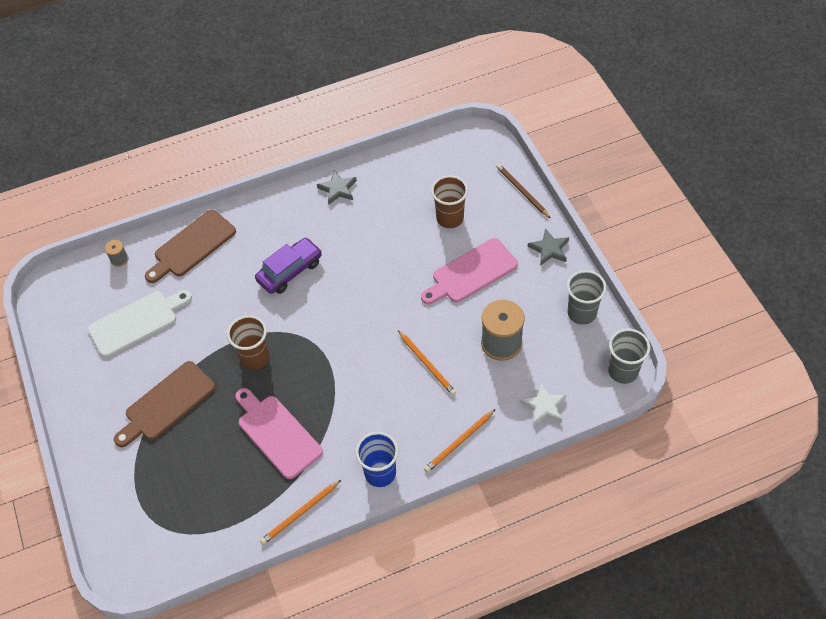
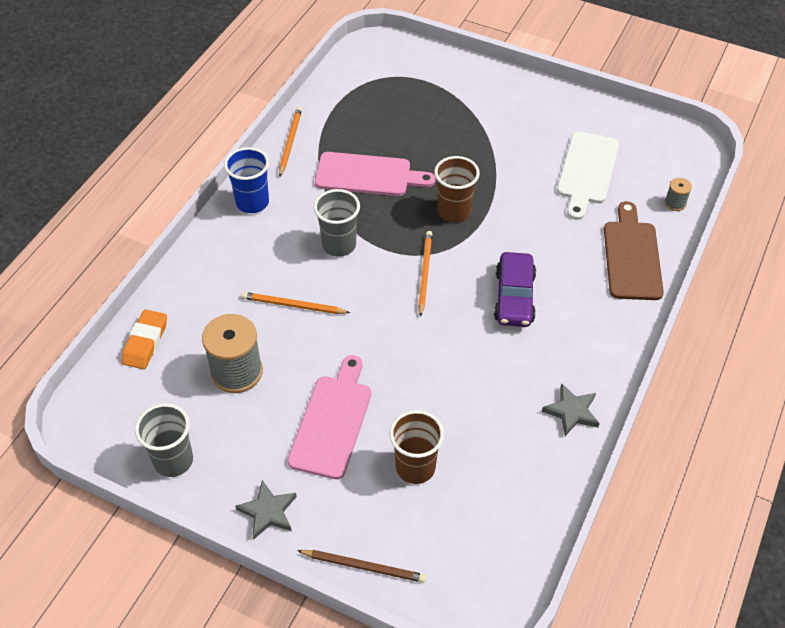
camera: 135 degrees right, 5 degrees down
brown cutting board [114,361,216,447] -> none
orange pencil [424,409,496,473] -> orange pencil moved to [418,231,432,317]
white star [520,383,566,426] -> orange eraser [121,309,167,369]
grey cup [608,328,650,384] -> grey cup moved to [314,189,360,257]

